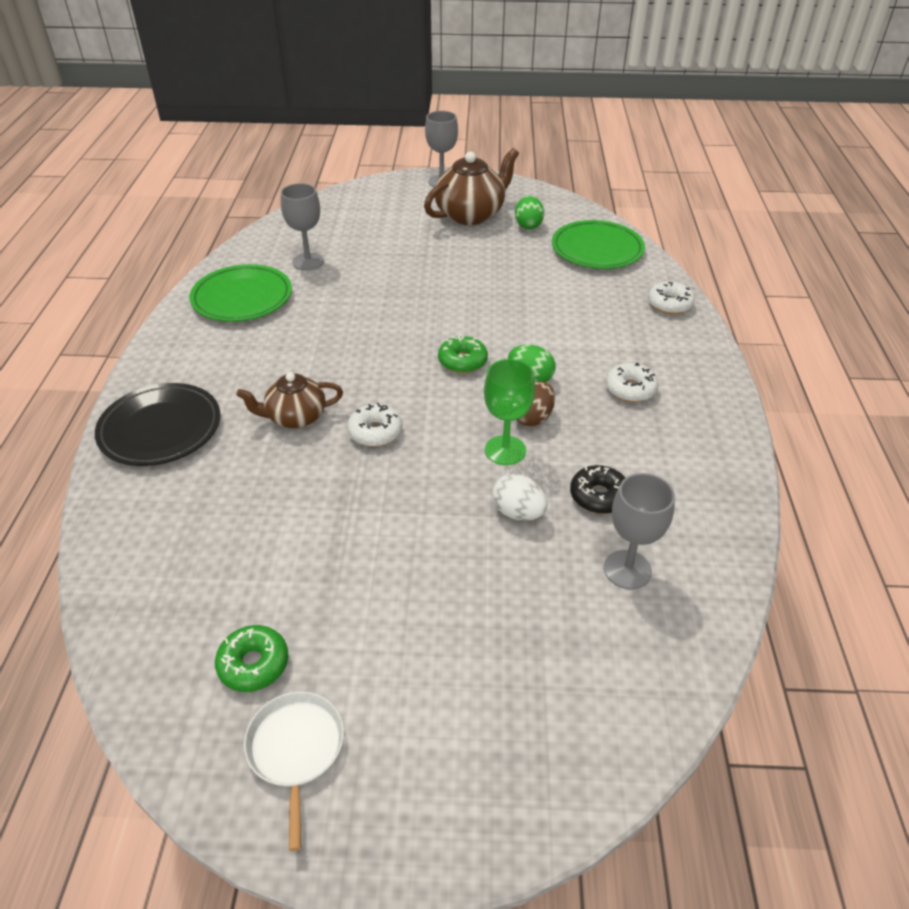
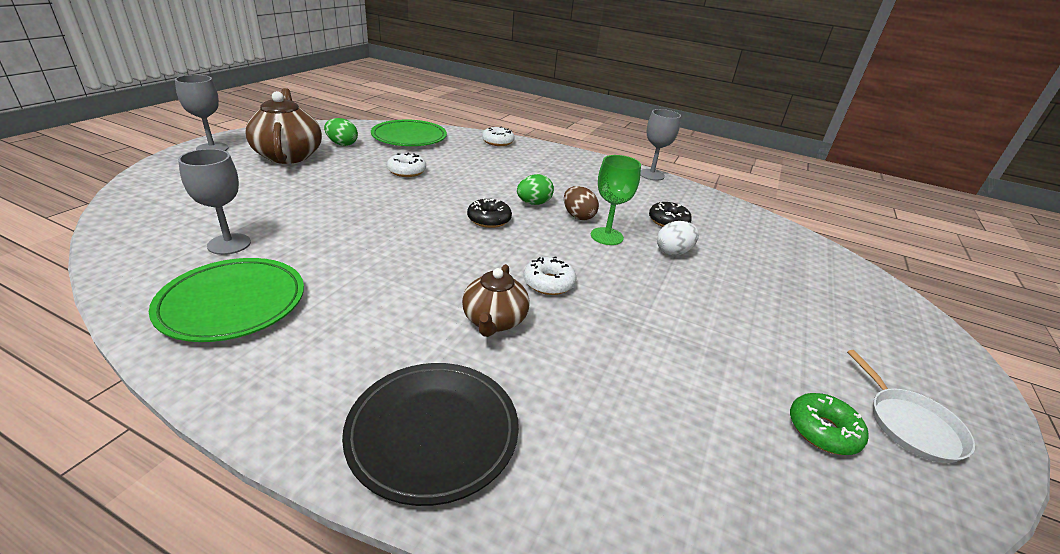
camera: 70 degrees left, 10 degrees down
white pan [244,691,344,851] -> white pan turned 120 degrees counterclockwise [847,350,975,463]
green donut [438,335,488,373] -> black donut [467,198,512,228]
grey goblet [604,473,675,589] -> grey goblet moved to [640,109,681,181]
white donut [606,363,658,402] -> white donut moved to [387,153,426,177]

